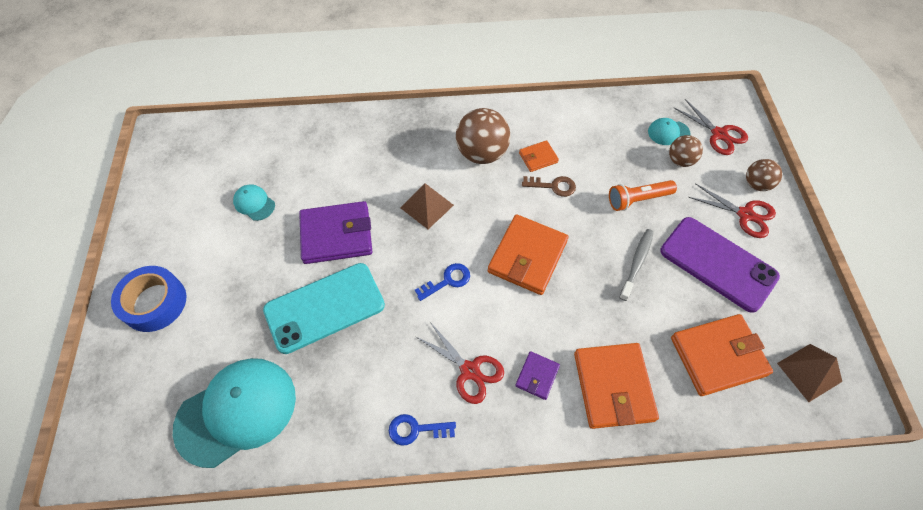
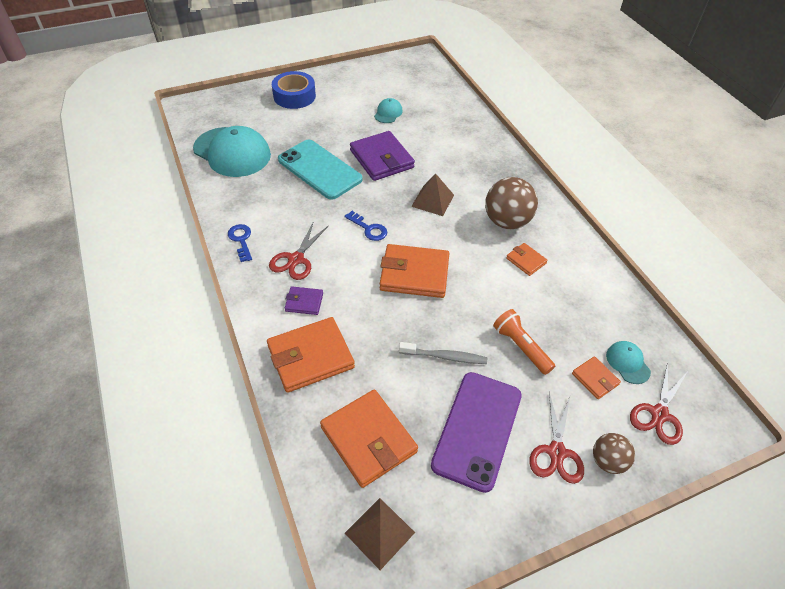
camera: 70 degrees right, 10 degrees down
brown key [522,176,576,197] -> none
brown ball [669,135,703,167] -> orange wallet [572,356,621,399]

